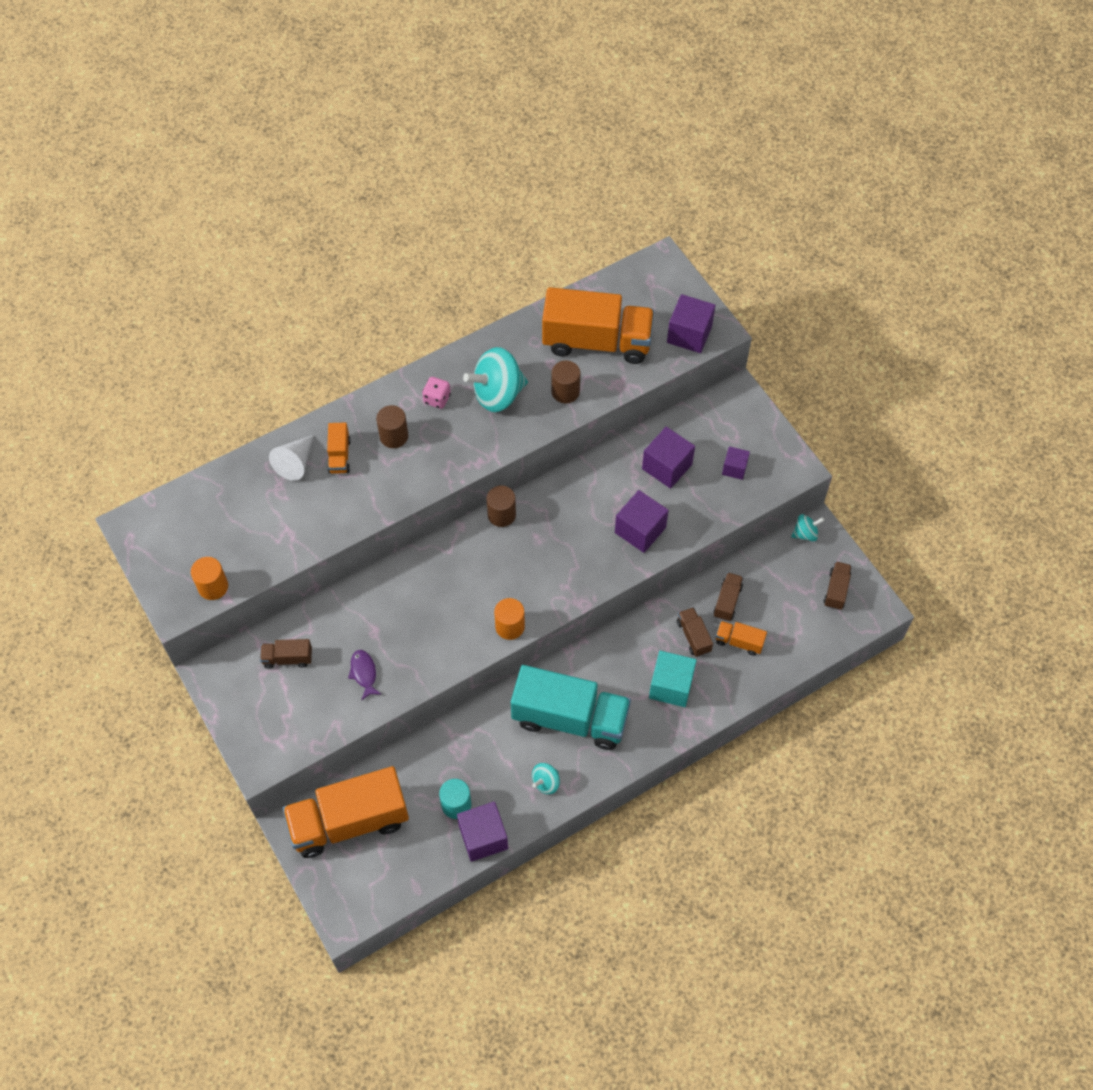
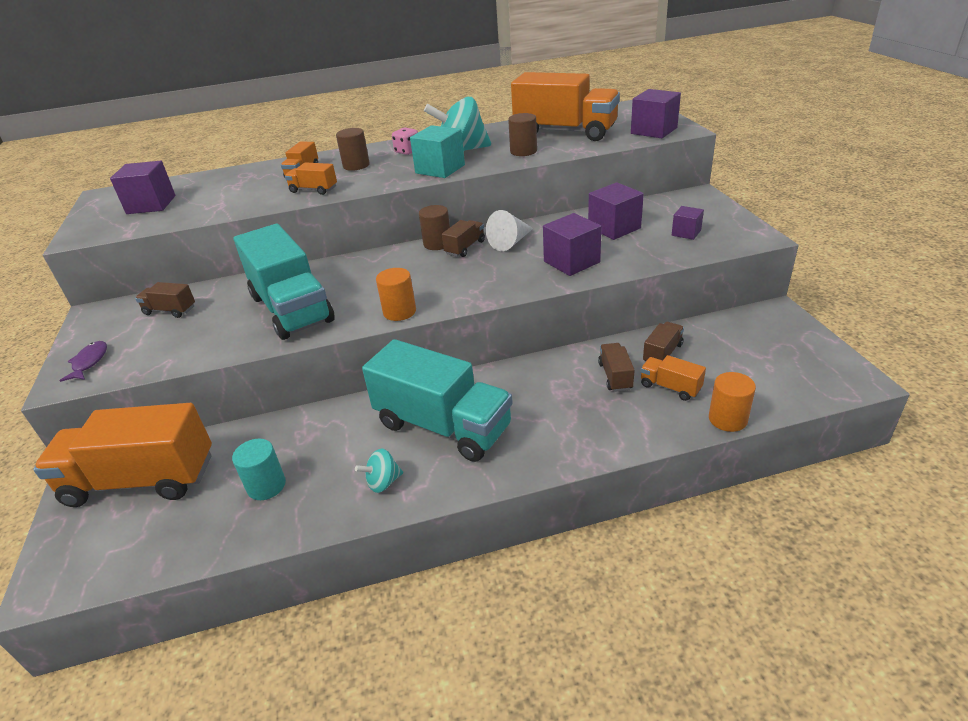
camera: 20 degrees right, 25 degrees down
orange cylinder [191,557,228,600] -> orange cylinder moved to [709,372,756,432]
white cone [269,435,314,481] -> white cone moved to [486,210,533,251]
purple fish [348,650,382,700] -> purple fish moved to [59,341,107,382]
purple cube [457,801,508,862] -> purple cube moved to [110,161,176,214]
turquoise cube [649,651,697,707] -> turquoise cube moved to [410,125,465,178]
turquoise spinning top [791,514,825,541] -> none
brown truck [824,561,852,610] -> brown truck moved to [442,220,485,257]
none -> turquoise truck [234,224,335,340]
none -> orange truck [285,162,337,195]

